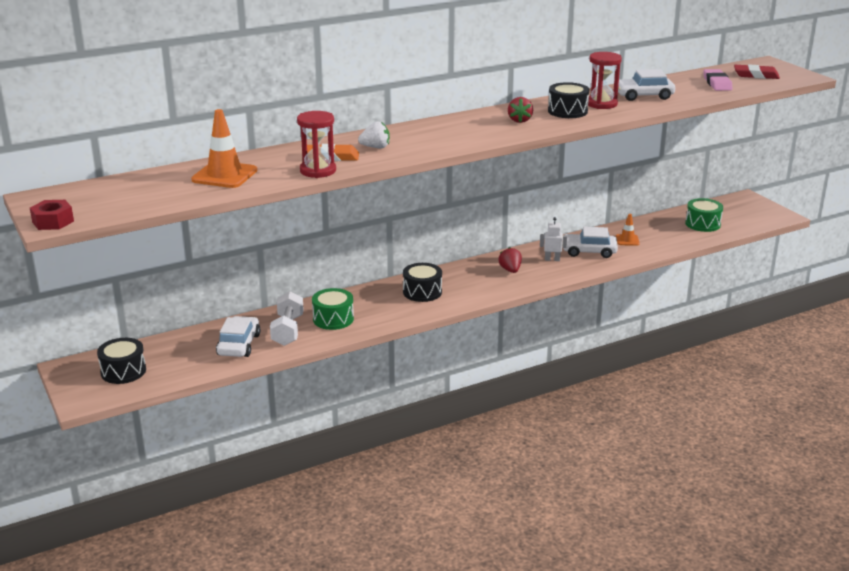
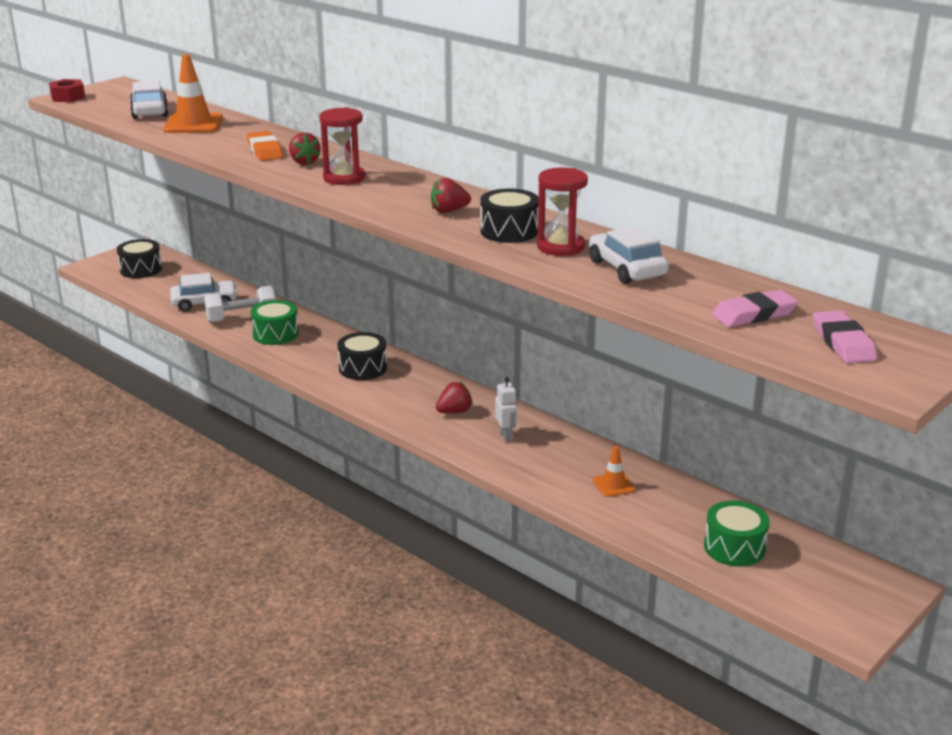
camera: 70 degrees right, 0 degrees up
red hourglass [297,111,336,178] -> red hourglass moved to [319,107,365,185]
white strawberry [358,121,390,148] -> red strawberry [289,132,321,165]
white car [562,227,618,258] -> white car moved to [130,80,169,119]
red eraser [734,64,780,79] -> pink eraser [813,310,877,363]

